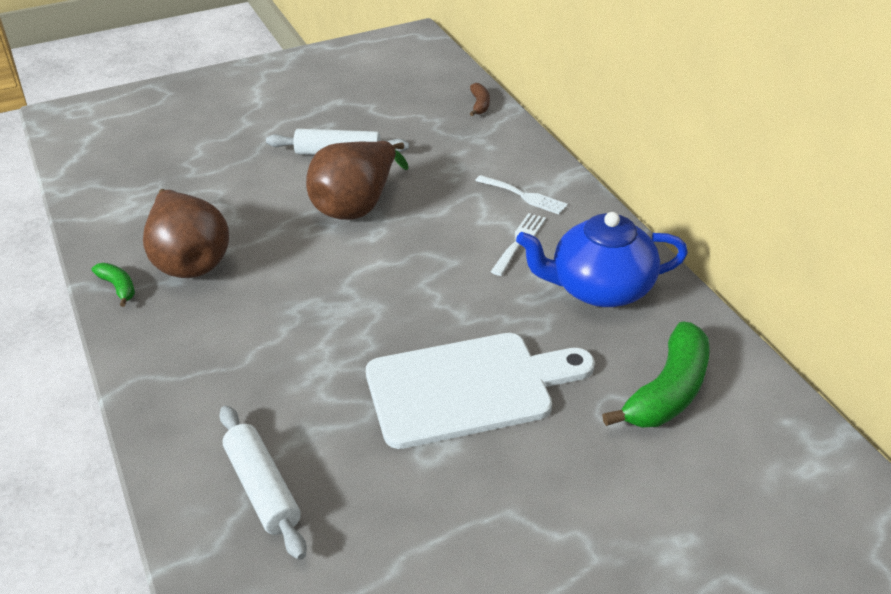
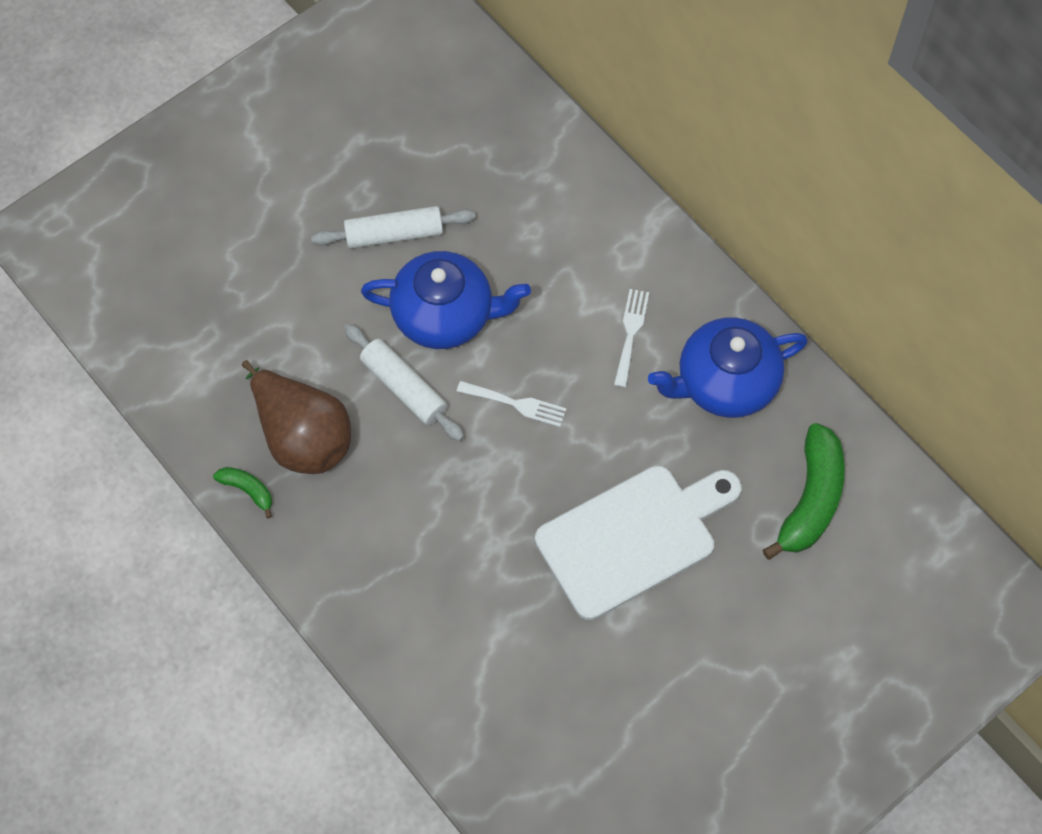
camera: 15 degrees left, 25 degrees up
white rolling pin [220,405,307,560] -> white rolling pin moved to [344,324,464,441]
brown pear [306,141,409,220] -> blue teapot [361,251,531,349]
brown banana [470,83,490,116] -> none
white fork [475,175,568,215] -> white fork moved to [457,381,567,427]

